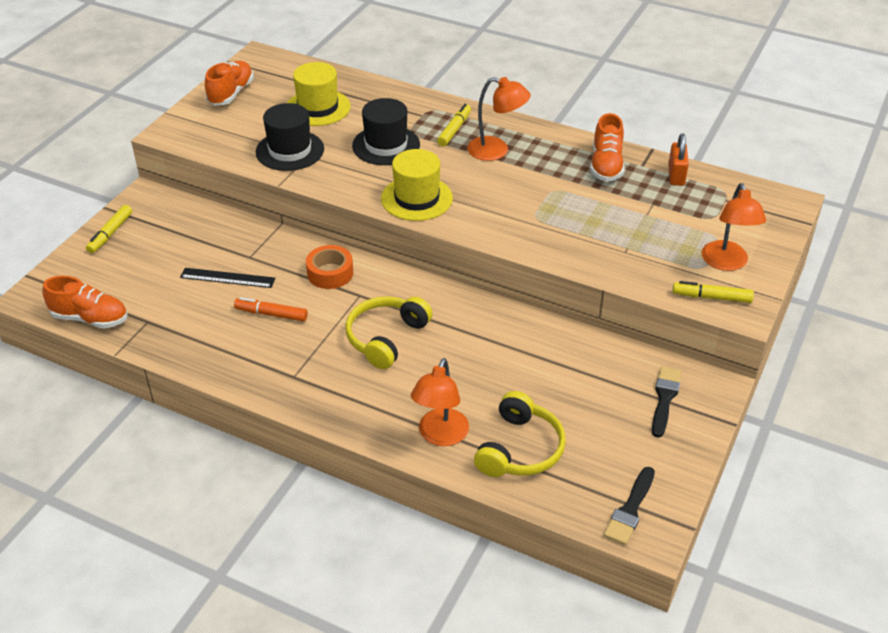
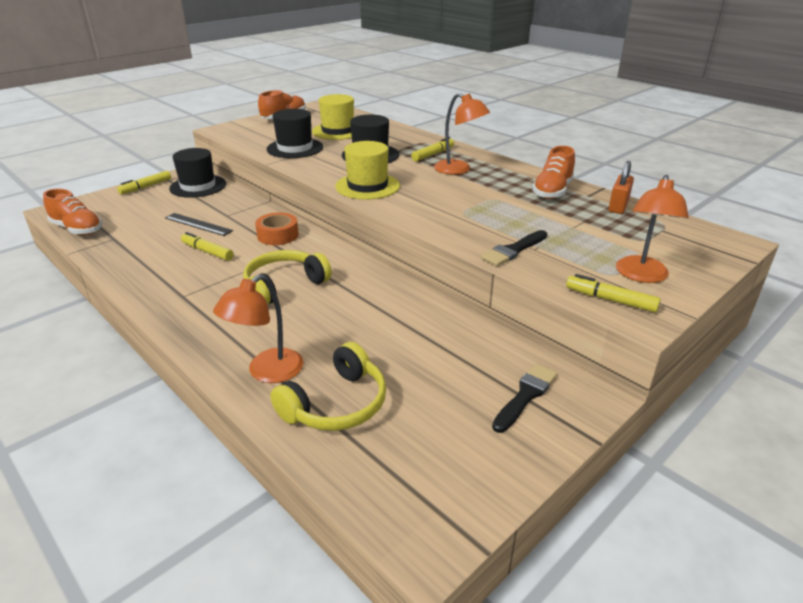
camera: 20 degrees right, 10 degrees down
orange marker [234,297,308,322] -> yellow marker [181,232,234,261]
black brush [604,467,655,545] -> black brush moved to [481,230,547,266]
none -> black hat [169,148,226,198]

